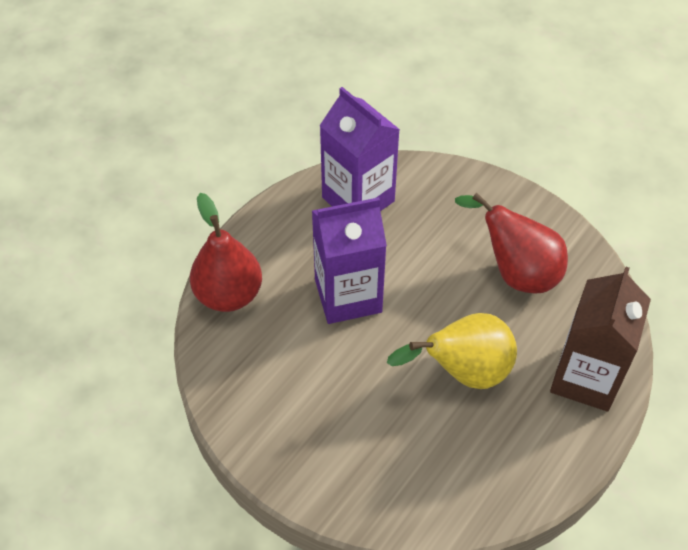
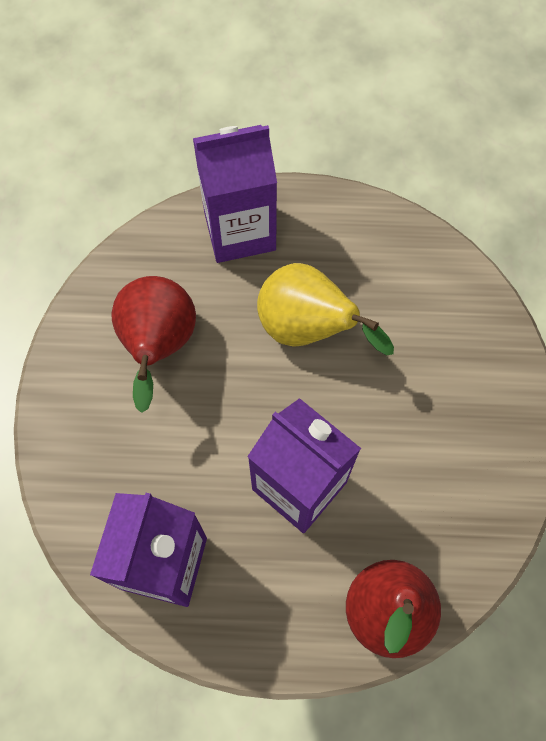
camera: 125 degrees left, 15 degrees up
brown carton [550,267,651,412] -> purple carton [193,125,277,263]

